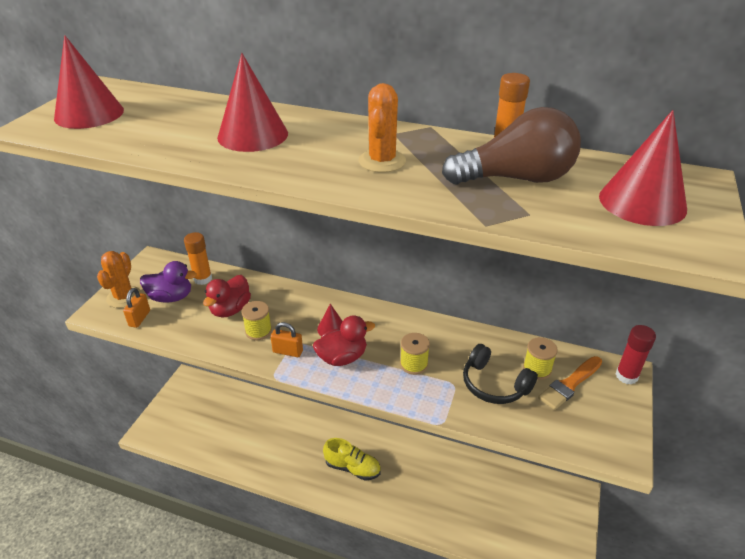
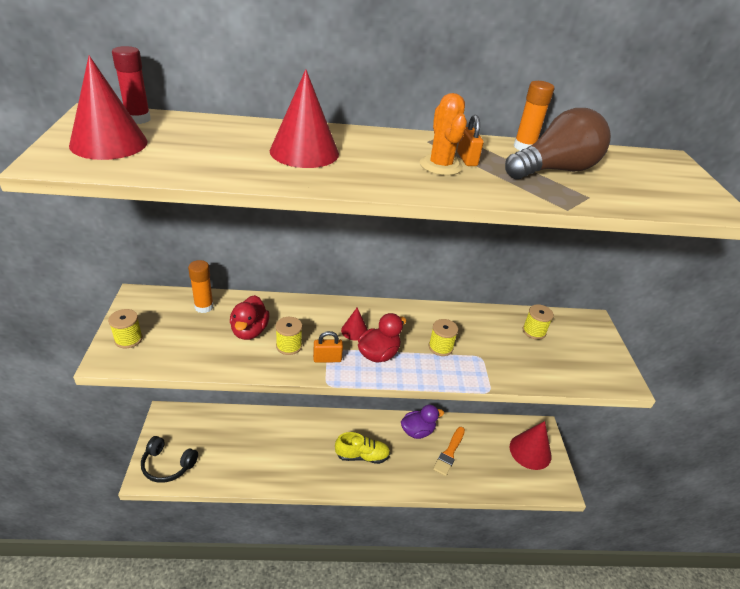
camera: 25 degrees left, 0 degrees up
orange cactus [97,251,141,308] -> yellow spool [108,309,143,348]
orange padlock [123,288,150,328] -> orange padlock moved to [457,115,484,166]
purple duck [140,261,197,303] -> purple duck moved to [401,405,444,439]
black headphones [463,344,538,404] -> black headphones moved to [141,436,198,483]
orange brush [538,356,602,410] -> orange brush moved to [433,427,465,476]
red cone [599,110,687,226] -> red cone moved to [509,421,551,470]
red glue stick [616,325,656,385] -> red glue stick moved to [112,46,151,124]

